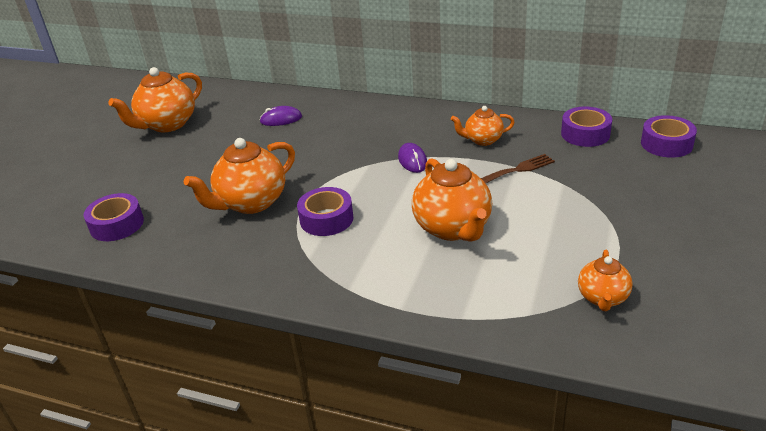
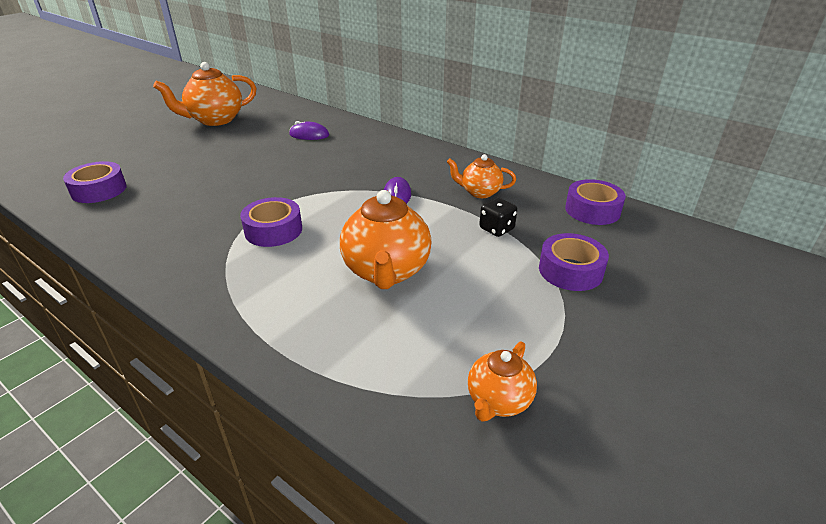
camera: 15 degrees right, 0 degrees up
orange teapot [184,138,295,214] -> none
brown fork [481,154,555,183] -> black dice [479,198,517,237]
purple tape [641,115,697,158] -> purple tape moved to [539,233,609,291]

